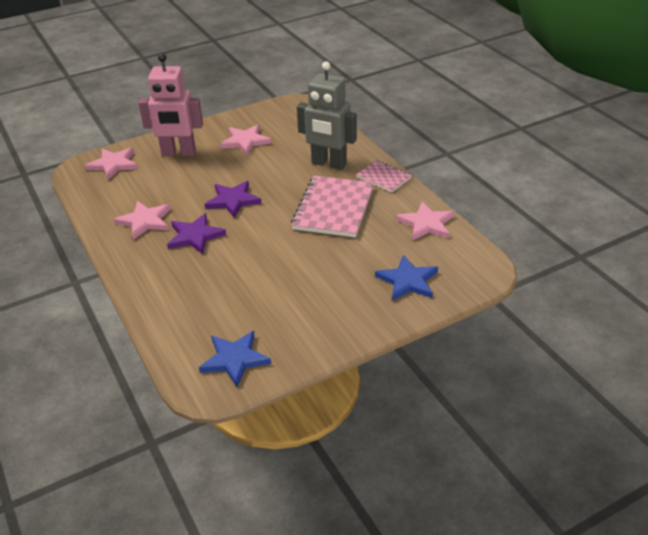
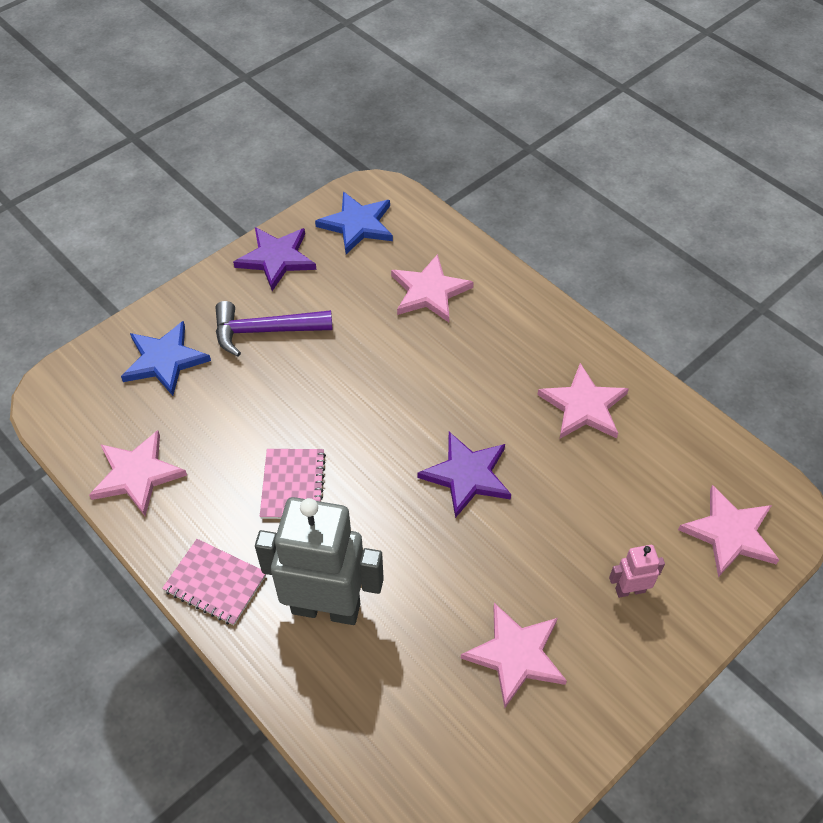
camera: 165 degrees right, 15 degrees up
pink robot [138,53,203,156] -> pink robot [609,545,665,598], size x0.44
purple star [167,213,226,254] -> purple star moved to [233,227,316,291]
pink notebook [291,176,374,238] -> pink notebook [260,449,326,519], size x0.54
none -> purple hammer [216,301,332,357]
none -> pink star [391,254,474,322]

